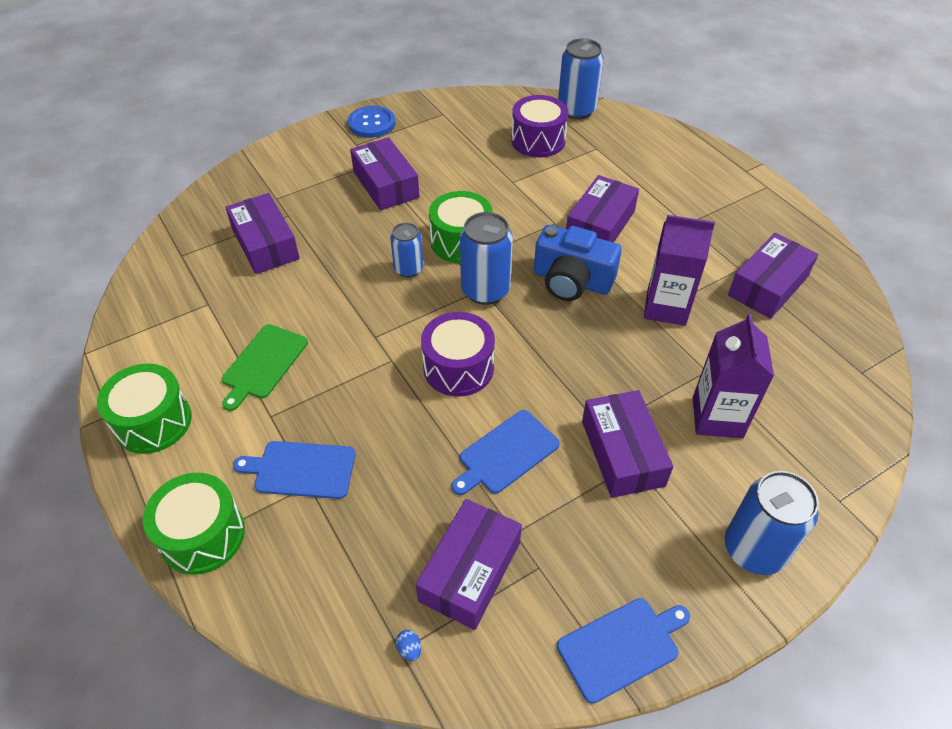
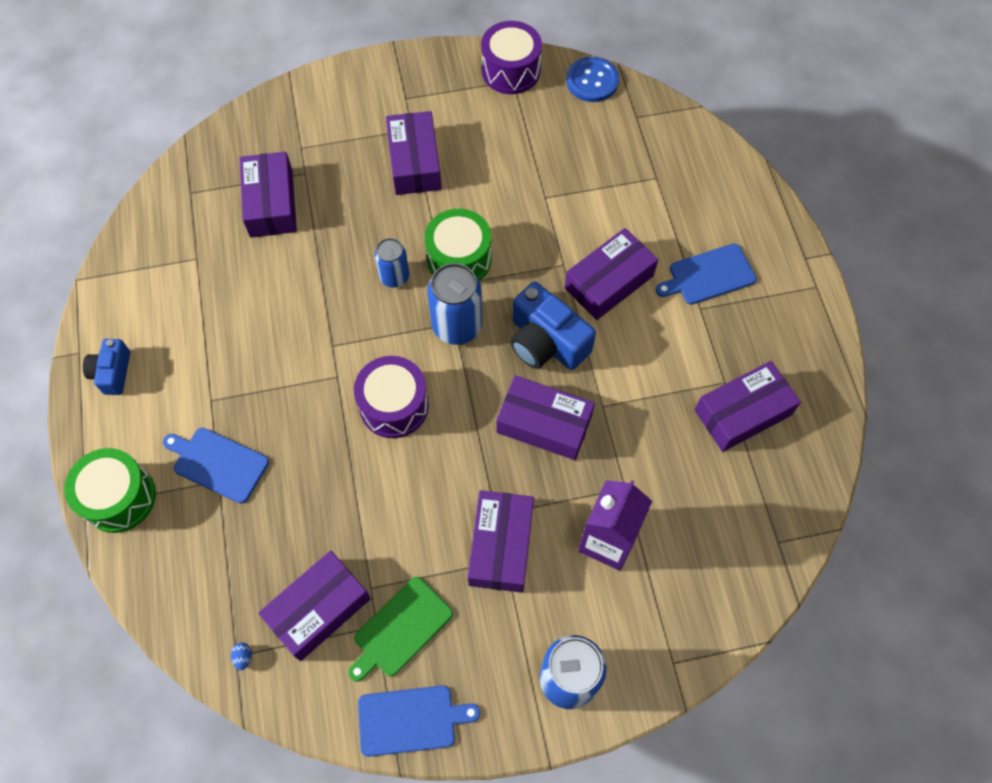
camera: 20 degrees right, 15 degrees up
green drum [97,364,192,454] -> blue camera [83,339,130,395]
green cutting board [222,324,308,411] -> green cutting board moved to [348,577,453,682]
blue button [348,106,395,138] -> blue button moved to [566,57,619,102]
blue cutting board [452,410,560,495] -> blue cutting board moved to [656,243,757,304]
purple drum [511,95,569,157] -> purple drum moved to [481,21,542,94]
blue can [558,38,604,120] -> none
purple carton [644,215,715,326] -> none
none -> purple box [497,375,595,460]

